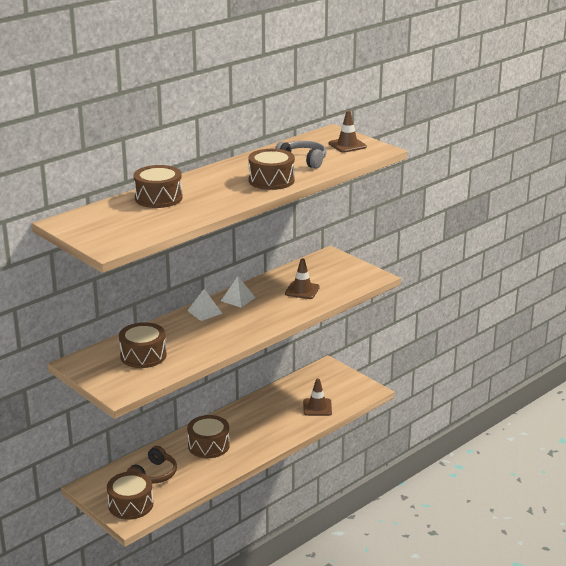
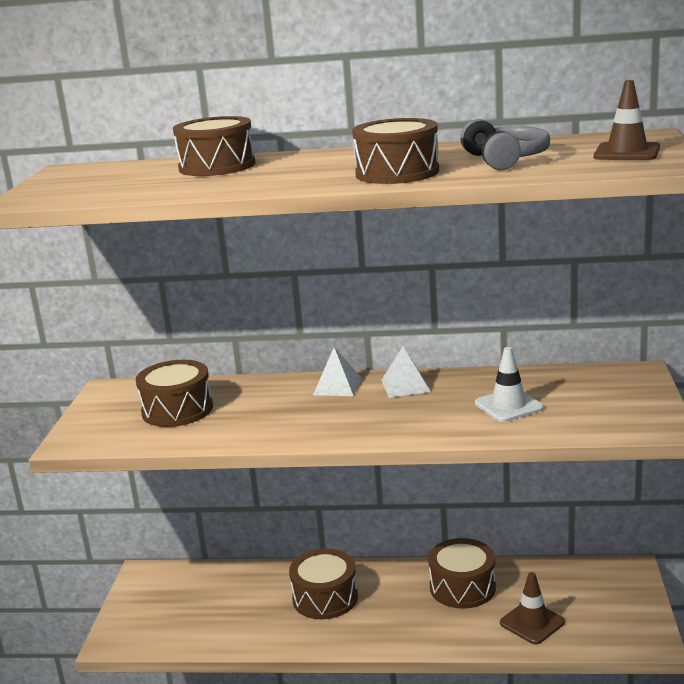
camera: 50 degrees right, 5 degrees down
brown drum [107,471,153,520] -> brown drum moved to [428,538,496,609]
brown headphones [127,446,177,484] -> none
brown traffic cone [285,258,320,299] -> white traffic cone [475,347,544,422]

